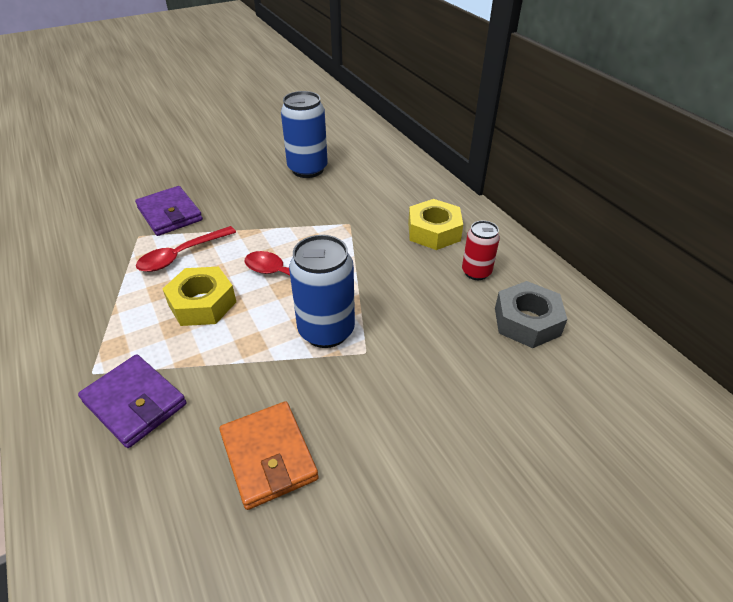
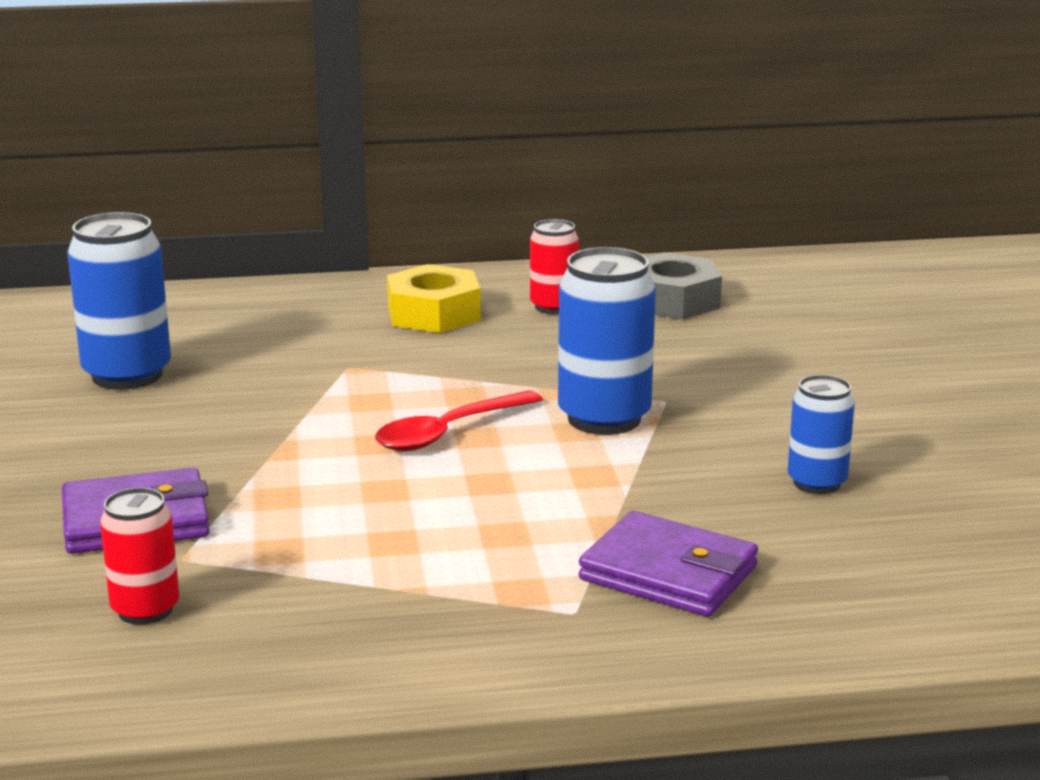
camera: 70 degrees left, 20 degrees down
purple wallet [78,354,187,448] -> purple wallet turned 60 degrees clockwise [579,511,758,617]
red spoon [136,226,236,272] -> none
yellow nut [163,267,236,326] -> none
orange wallet [219,401,319,510] -> blue can [788,375,855,494]
none -> red can [100,488,179,625]

